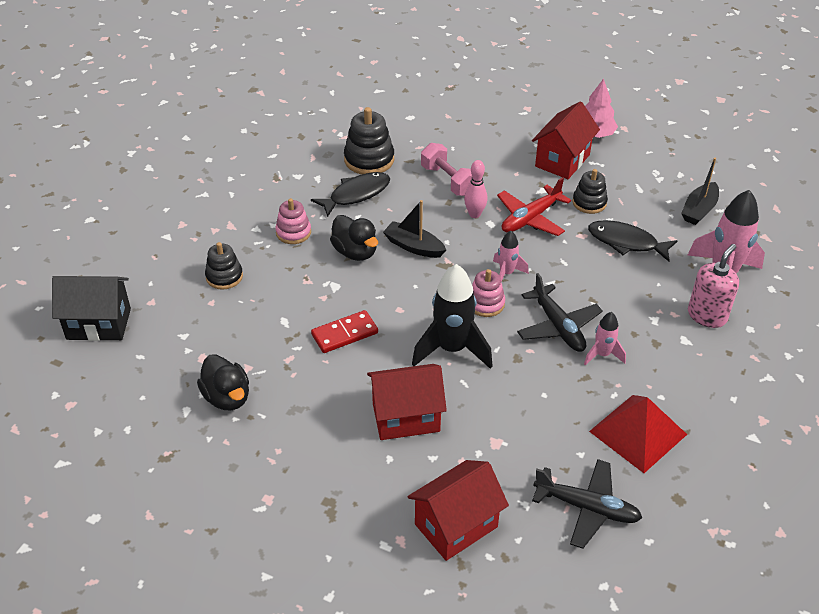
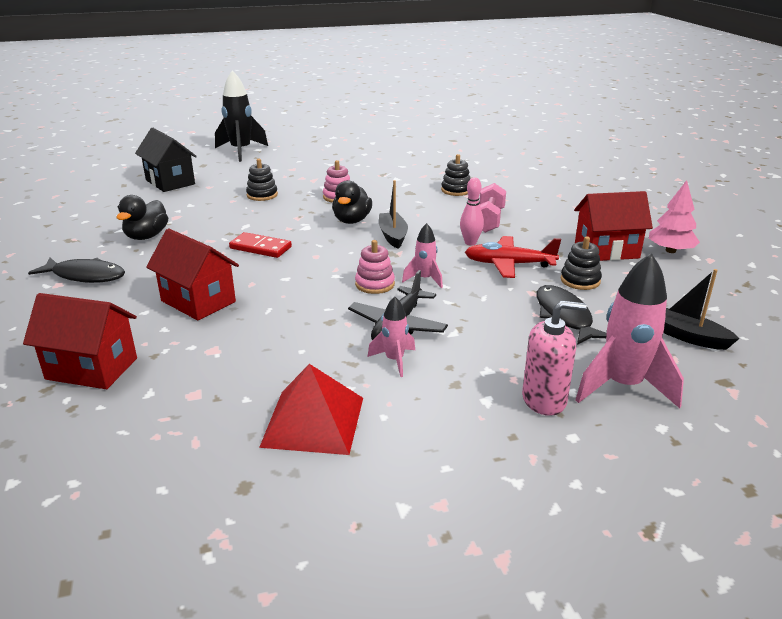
camera: 50 degrees right, 15 degrees down
black fish [311,172,390,217] -> black fish moved to [28,258,125,283]
black stacking toy [344,107,394,174] -> black stacking toy [441,154,471,196], size x0.65
black rocket [412,264,492,369] -> black rocket moved to [215,71,268,162]
black plane [532,459,642,549] -> none
black boat [681,158,719,225] -> black boat turned 45 degrees clockwise [663,269,740,350]

